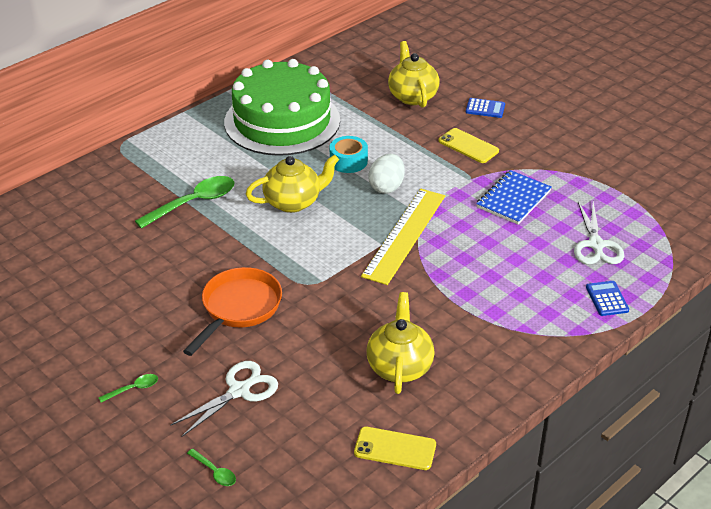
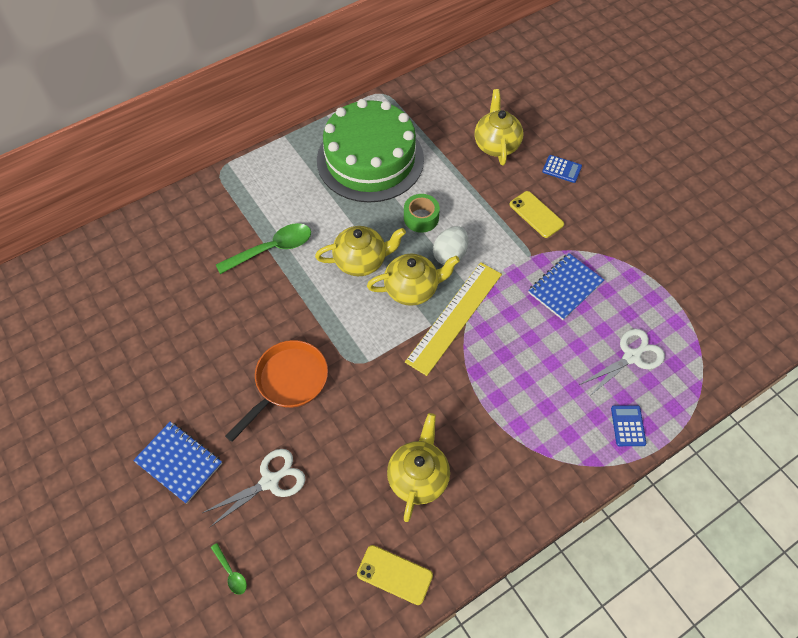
camera: 10 degrees right, 20 degrees up
green spoon [98,374,158,403] -> blue notebook [133,422,222,504]
turquoise tape [330,136,368,173] -> green tape [404,194,440,233]
white scissors [574,201,624,264] -> white scissors turned 135 degrees counterclockwise [579,329,665,397]
none -> yellow teapot [367,254,460,306]

